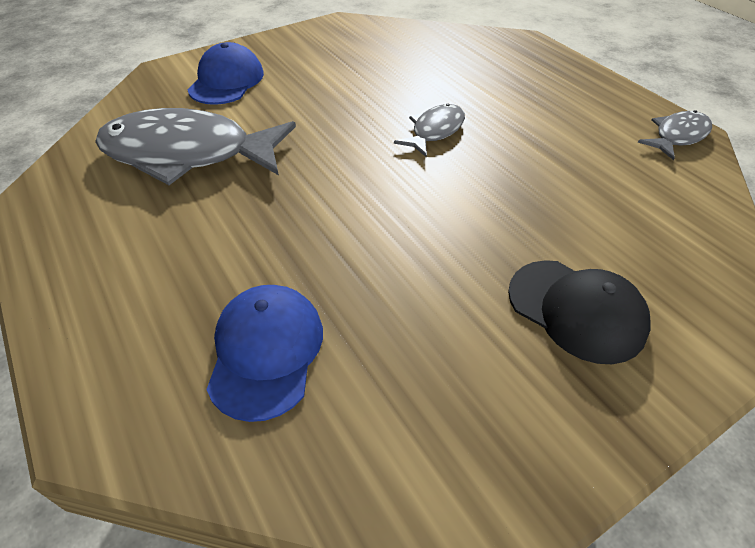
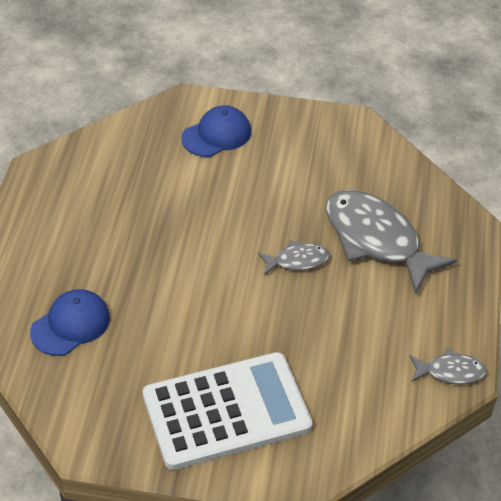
camera: 40 degrees right, 0 degrees up
grey fish [95,108,296,185] -> grey fish moved to [325,190,457,294]
black cap [508,260,651,364] -> white calculator [143,352,312,470]

